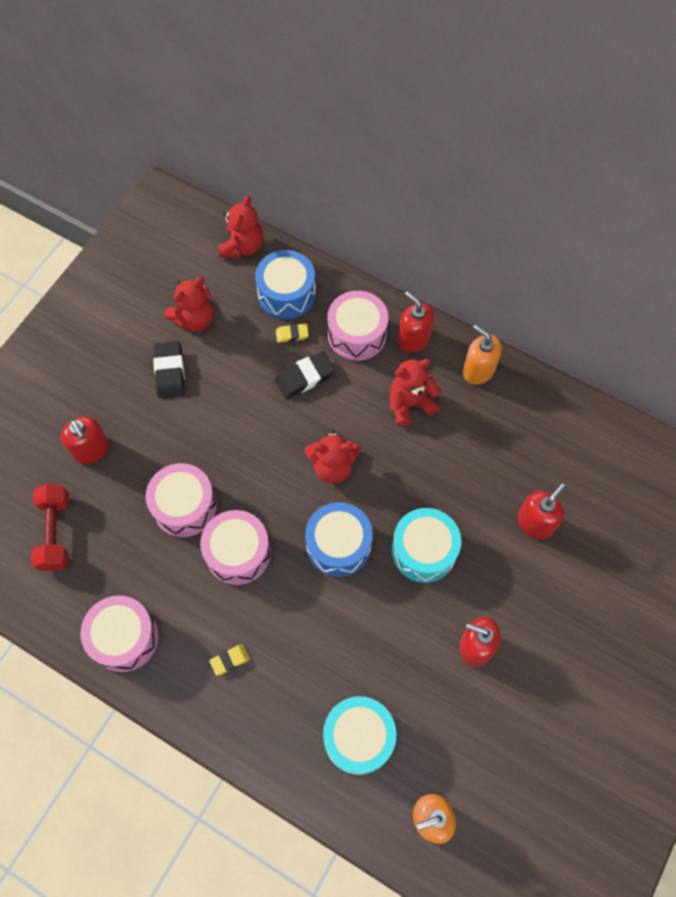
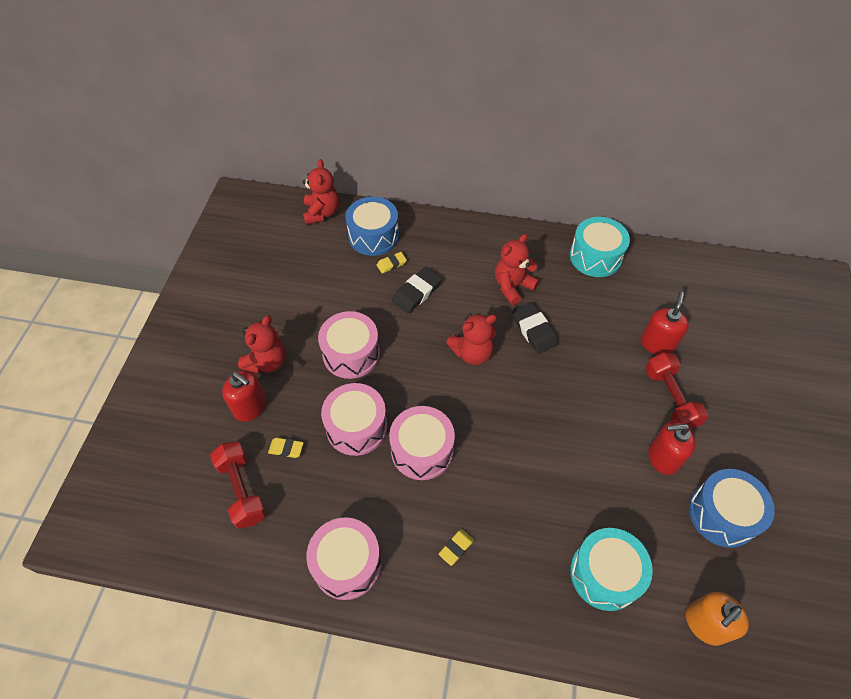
camera: 20 degrees left, 10 degrees down
black eraser [153,341,185,398] -> black eraser moved to [512,302,558,354]
red teddy bear [165,277,213,331] -> red teddy bear moved to [238,315,286,374]
blue drum [305,502,373,577] -> blue drum moved to [689,469,775,548]
pink drum [327,291,388,361] -> pink drum moved to [318,311,380,379]
turquoise drum [391,508,461,583] -> turquoise drum moved to [570,217,630,277]
red soap dispenser [398,291,434,353] -> none
orange soap dispenser [463,325,502,385] -> none
none -> yellow eraser [268,438,304,458]
none -> red dumbbell [645,352,708,429]

